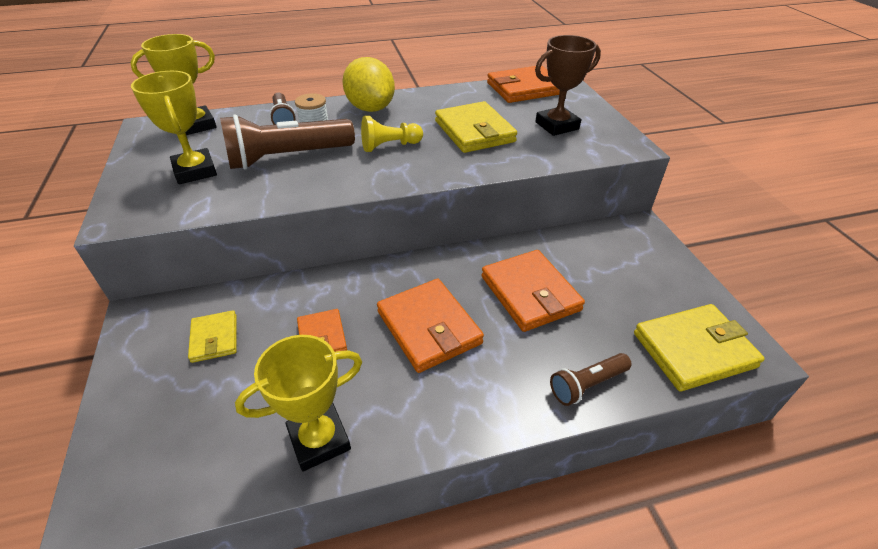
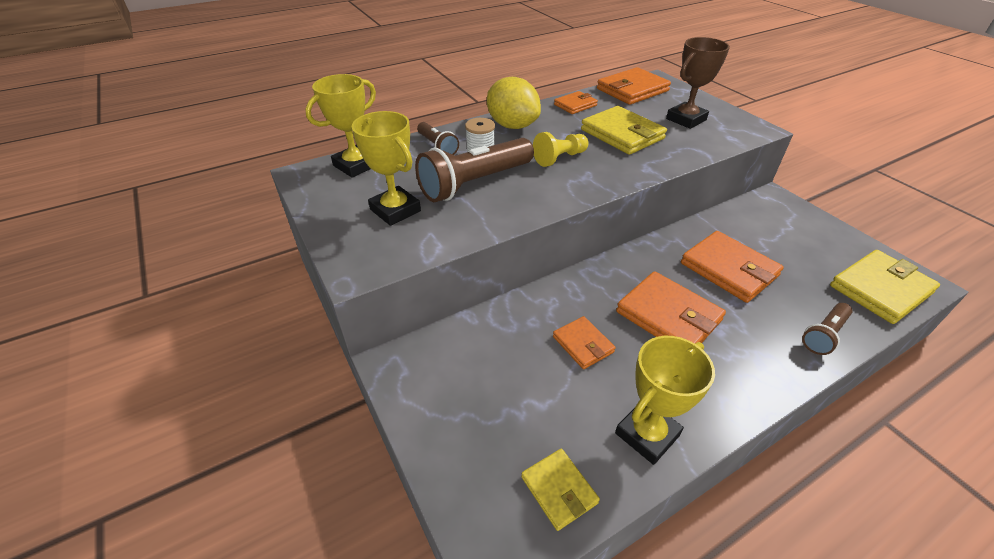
camera: 15 degrees left, 0 degrees up
yellow wallet [188,310,237,363] -> yellow wallet moved to [521,449,600,531]
none -> orange wallet [554,91,598,114]

